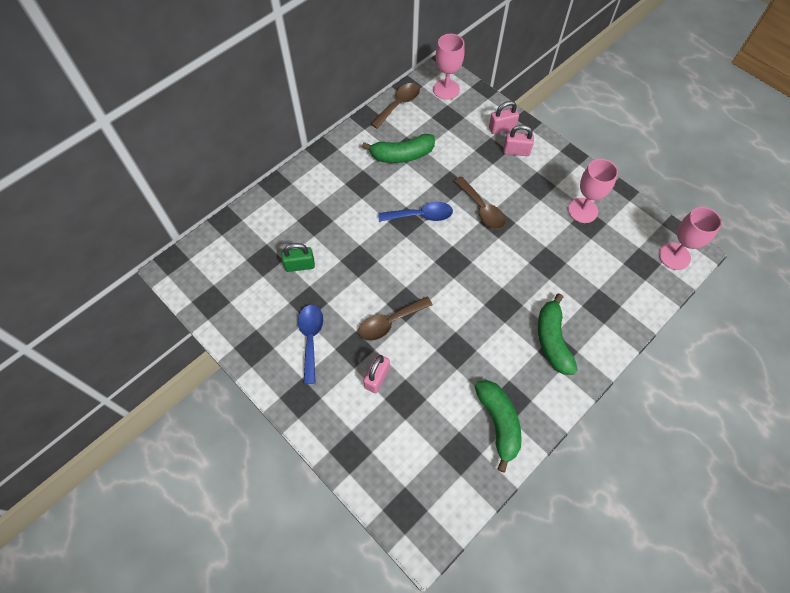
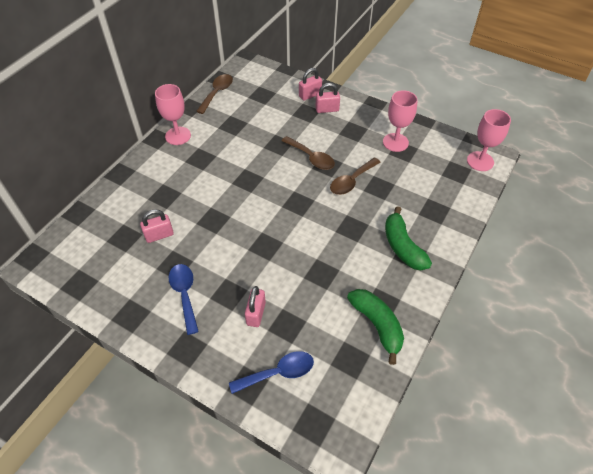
camera: 15 degrees left, 10 degrees down
green padlock [282,243,315,272] -> pink padlock [140,209,174,243]
brown spoon [358,297,433,341] -> brown spoon moved to [330,158,381,195]
green banana [362,134,435,163] -> none
blue spoon [378,202,453,222] -> blue spoon moved to [229,351,314,394]
pink goblet [433,34,465,100] -> pink goblet moved to [155,84,191,145]

